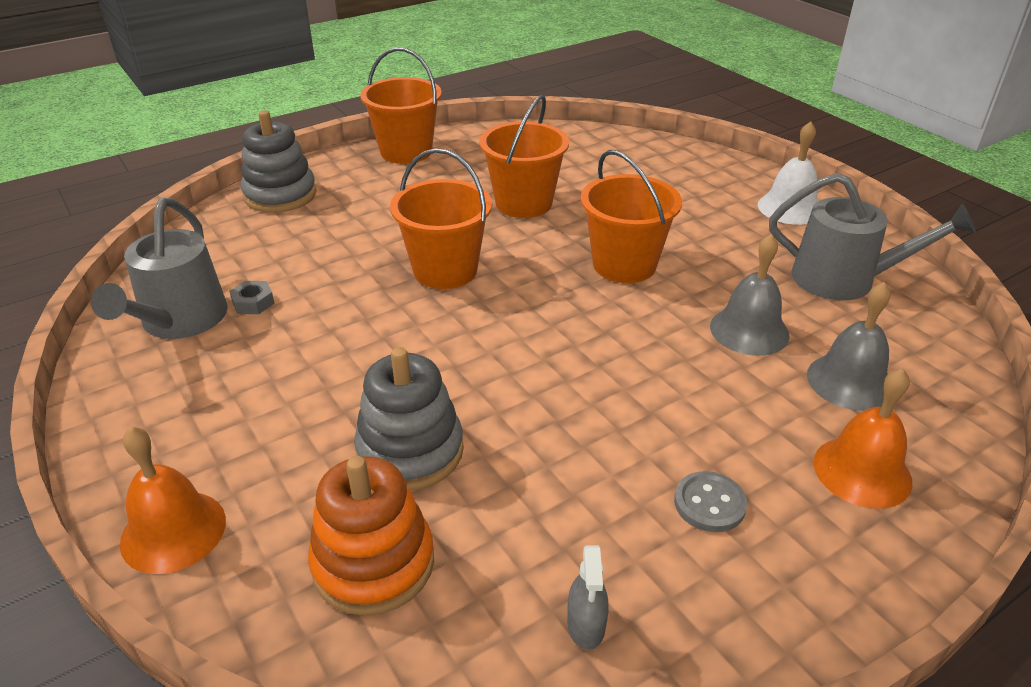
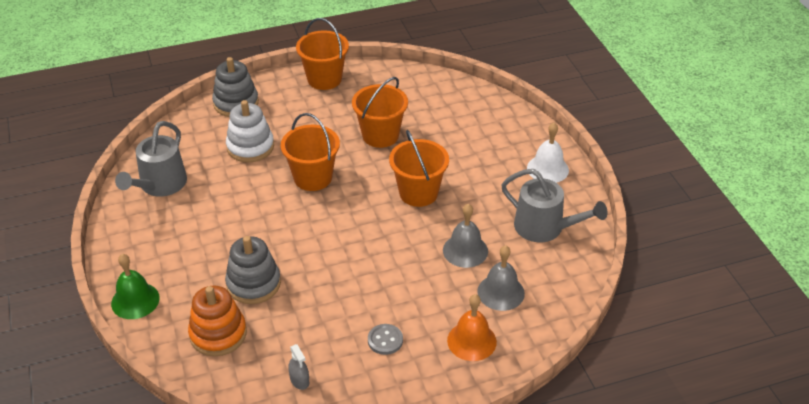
camera: 15 degrees right, 5 degrees up
orange bell [120,427,226,574] -> green bell [111,254,160,319]
grey nut [229,281,275,314] -> none
grey spray bottle [567,546,608,650] -> grey spray bottle turned 45 degrees counterclockwise [288,344,309,390]
none -> white stacking toy [226,100,274,162]

